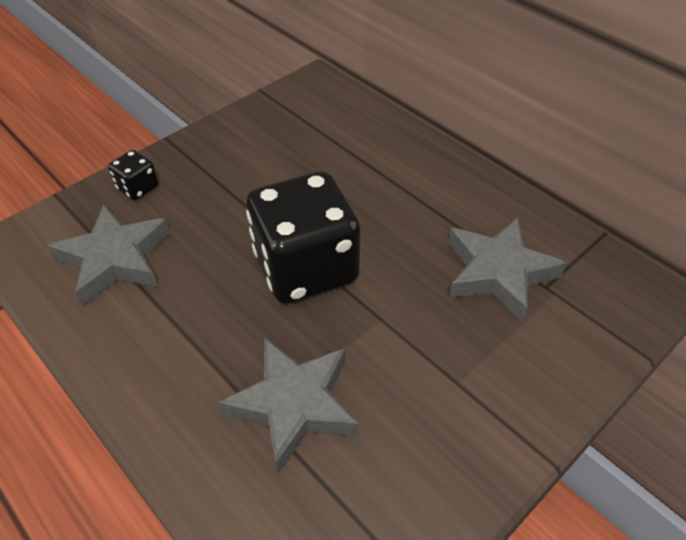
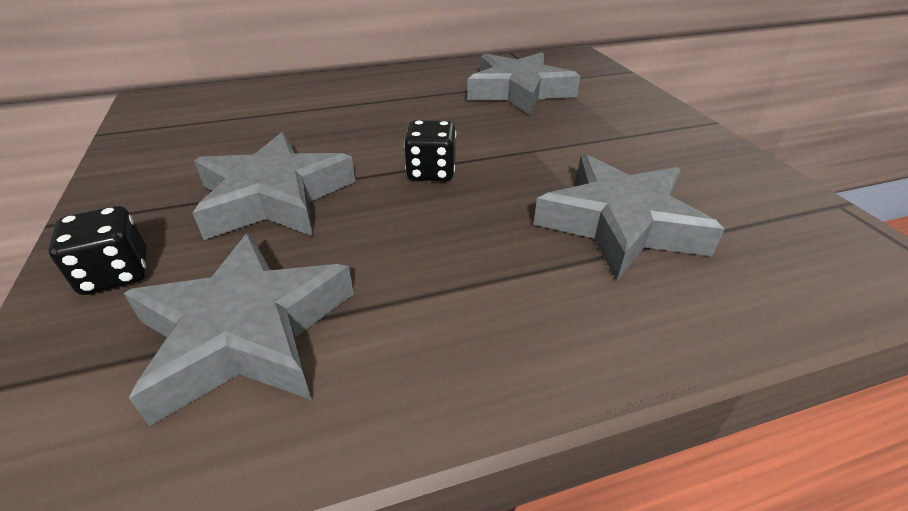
camera: 65 degrees left, 10 degrees down
black dice [246,171,360,304] -> black dice [404,120,456,181], size x0.43
none -> grey star [193,132,355,240]

